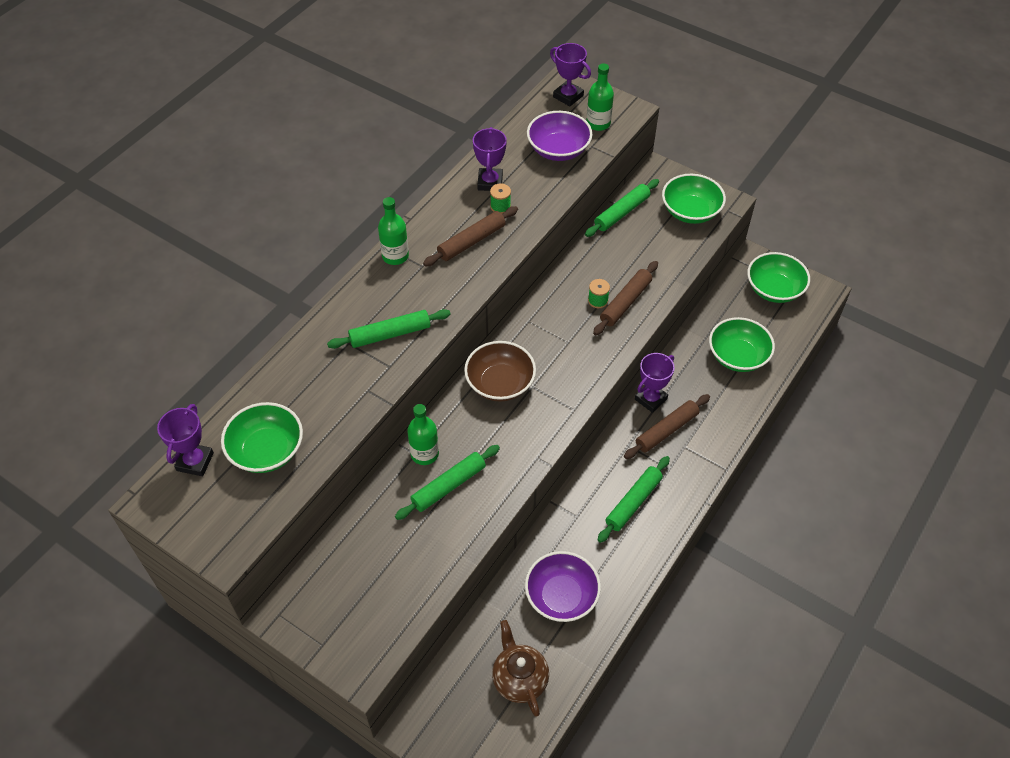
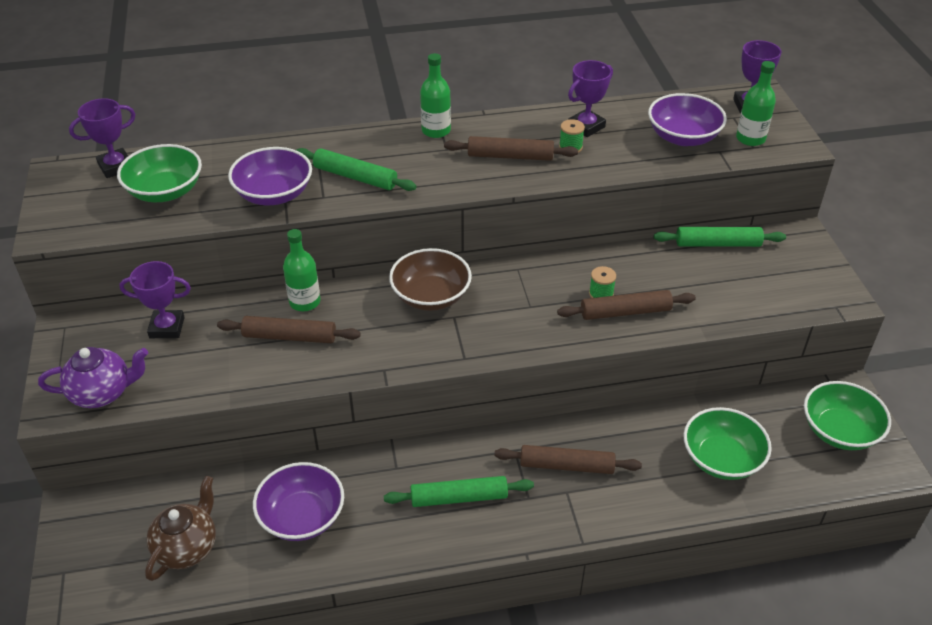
camera: 45 degrees right, 10 degrees down
green rolling pin [395,445,500,520] -> brown rolling pin [217,316,361,343]
purple trophy [635,353,675,413] -> purple trophy moved to [119,261,191,338]
green bowl [662,174,726,224] -> none
none -> purple teapot [38,347,148,408]
none -> purple bowl [228,147,312,205]

